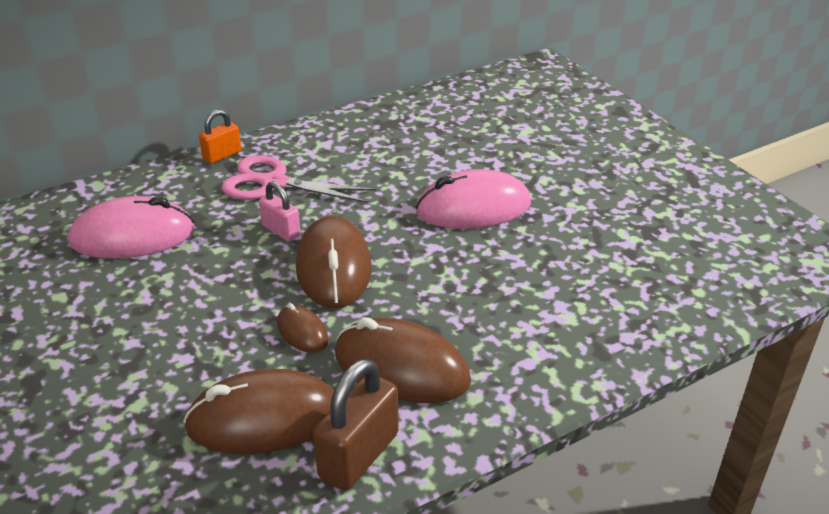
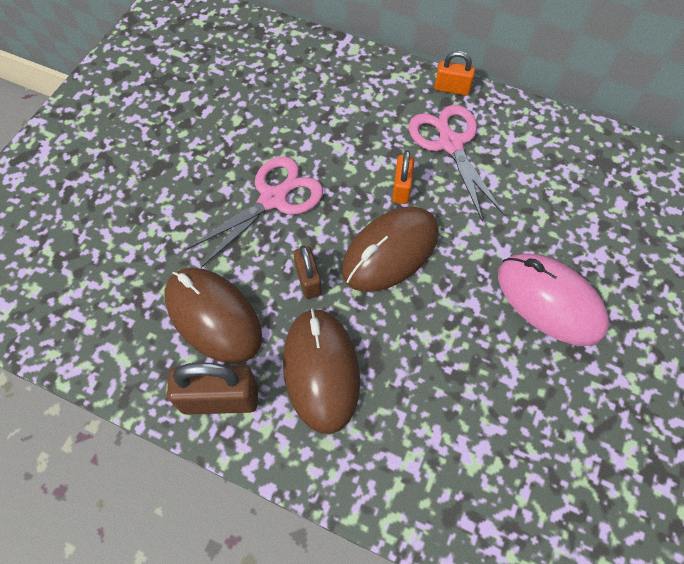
camera: 55 degrees right, 25 degrees up
pink mouse [68,196,195,259] -> none
pink padlock [259,181,301,241] -> orange padlock [392,150,414,204]
brown mouse [277,303,328,353] -> brown padlock [293,245,322,299]
none -> pink scissors [185,157,323,268]

